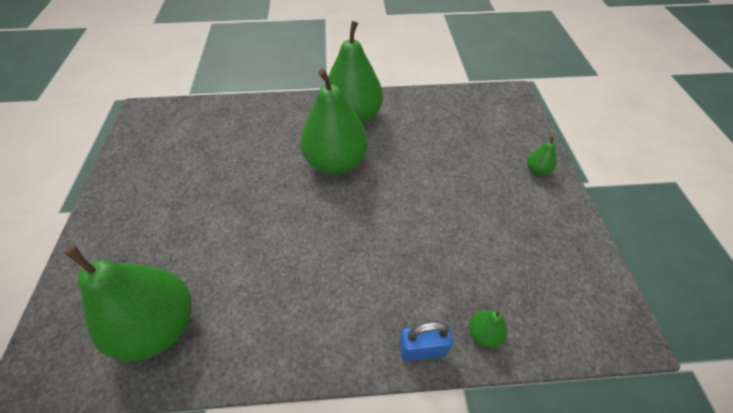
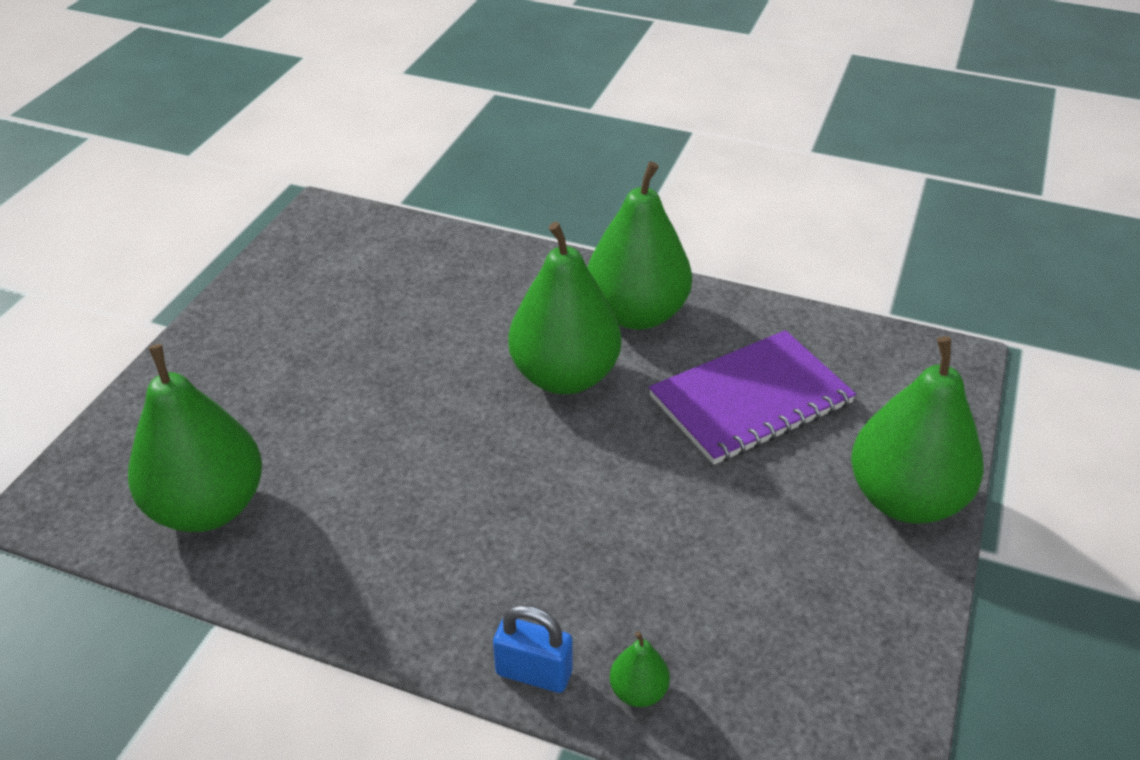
camera: 25 degrees right, 10 degrees down
green pear [527,136,556,175] -> green pear [851,336,984,524], size x2.42
none -> purple notebook [649,330,856,465]

